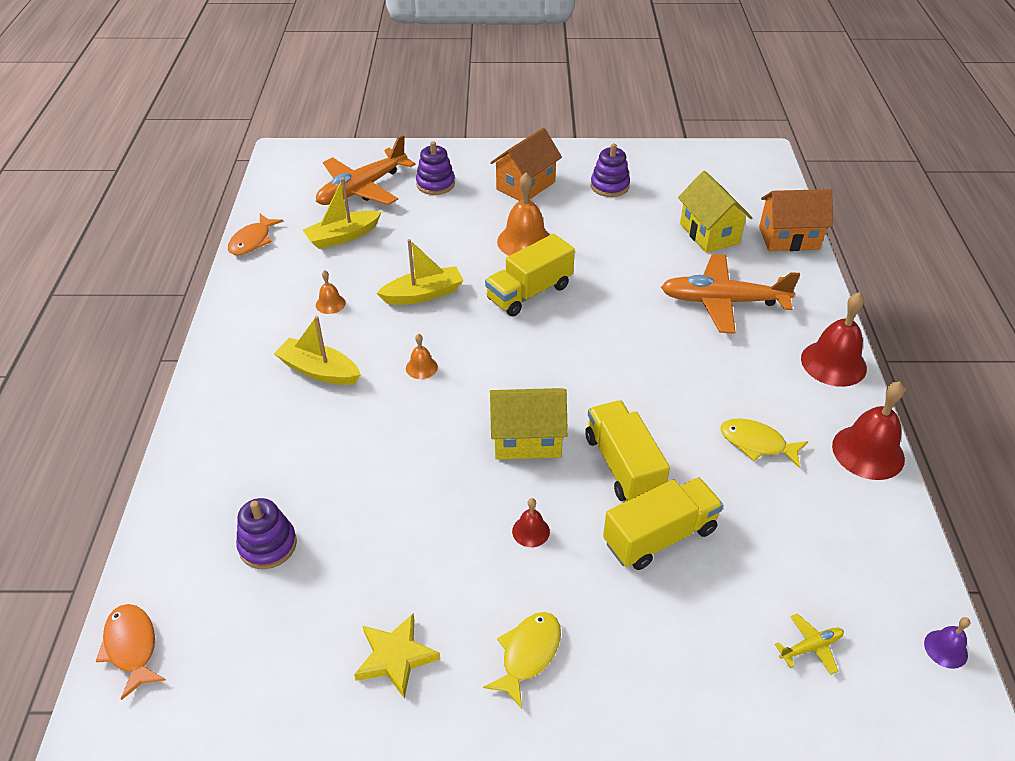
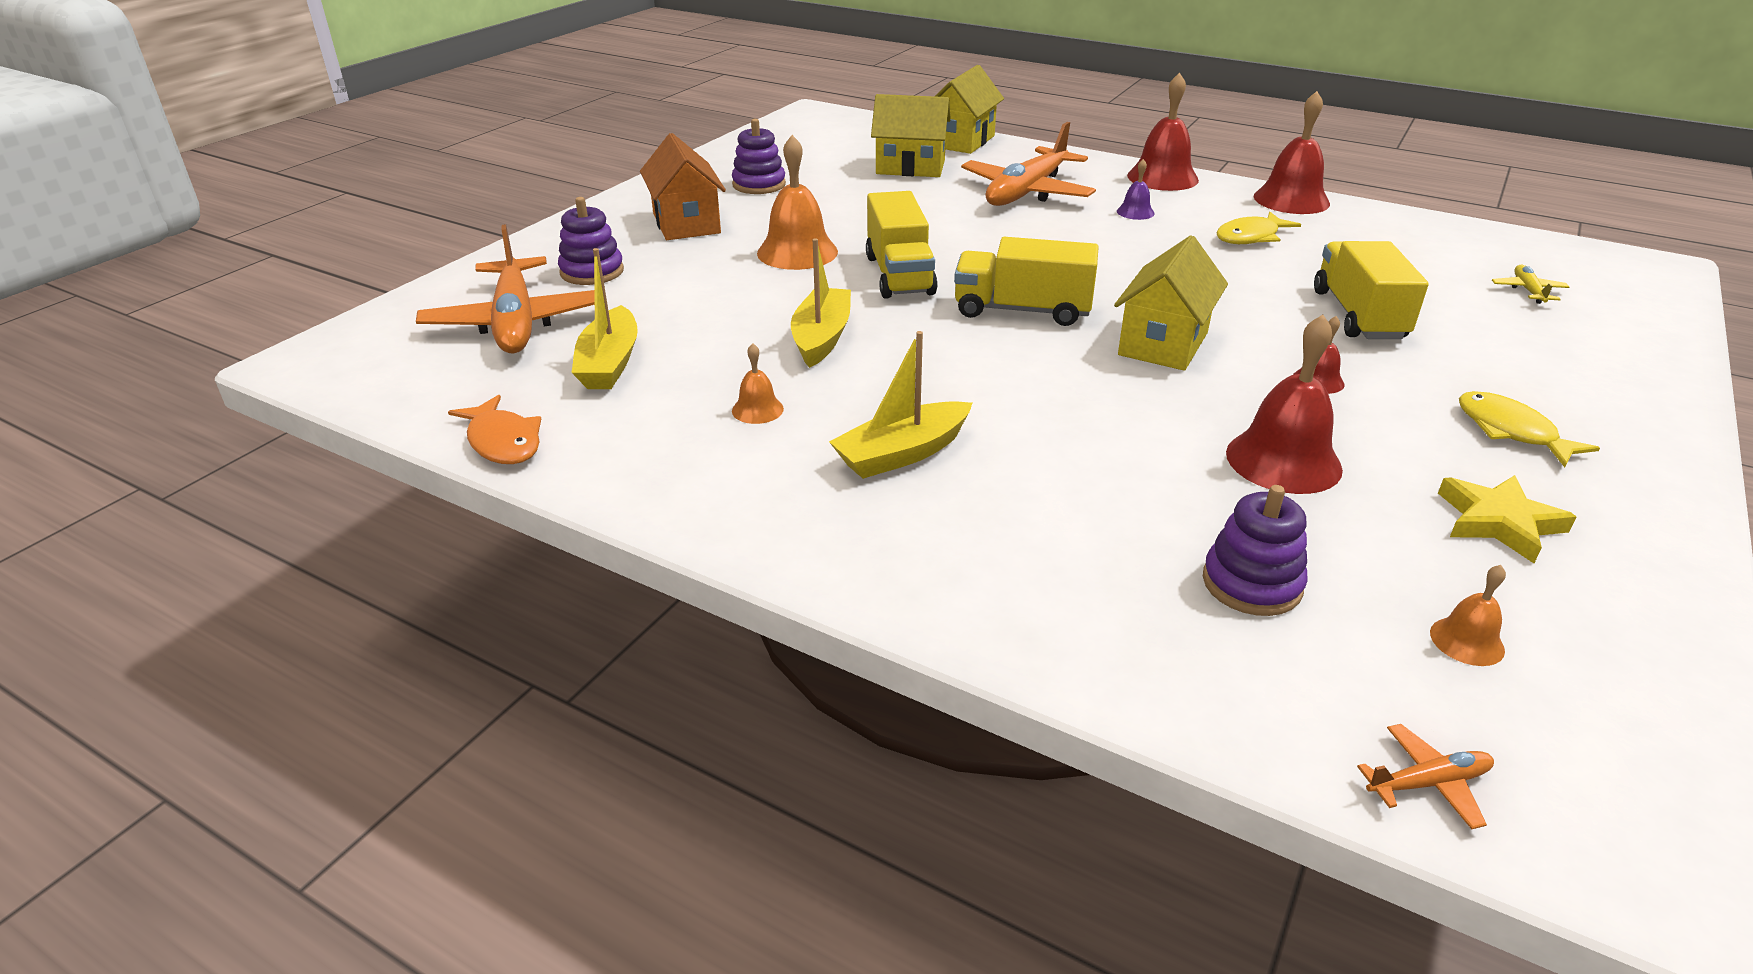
camera: 60 degrees left, 10 degrees down
orange fish [96,604,166,700] -> orange plane [1357,724,1494,829]
orange bell [406,334,438,379] -> orange bell moved to [1430,565,1506,666]
yellow truck [585,400,670,501] -> yellow truck moved to [954,237,1099,326]
orange house [759,189,833,251] -> yellow house [935,65,1004,154]
purple bell [924,617,970,669] -> purple bell moved to [1117,159,1155,220]
none -> red bell [1226,315,1343,494]

